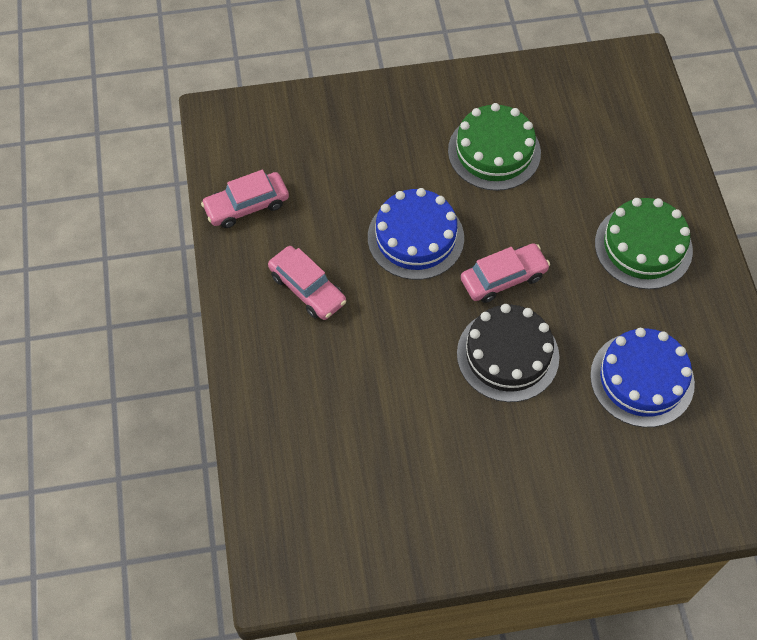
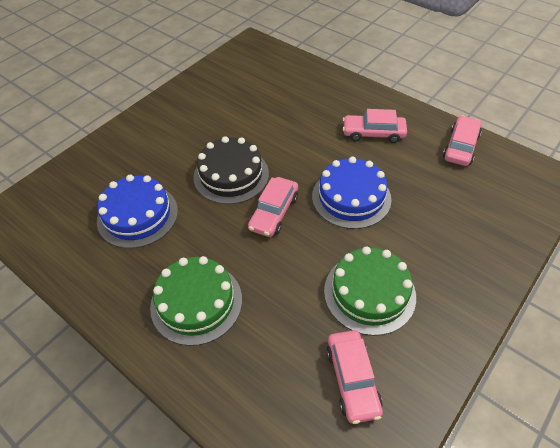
camera: 140 degrees right, 10 degrees down
none -> pink car [327,330,383,424]

